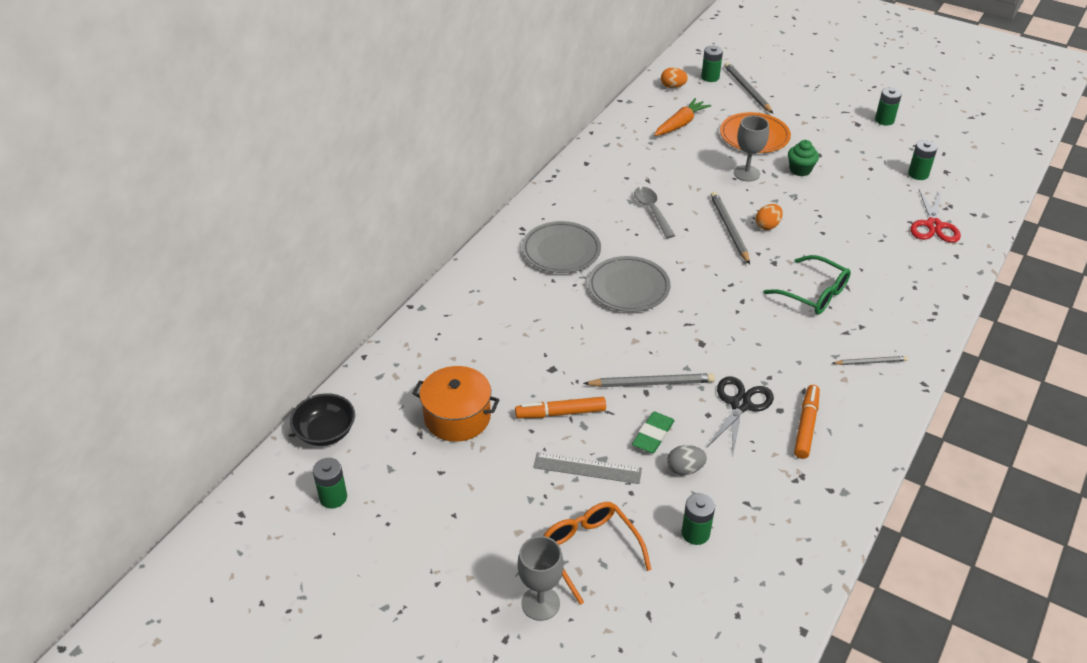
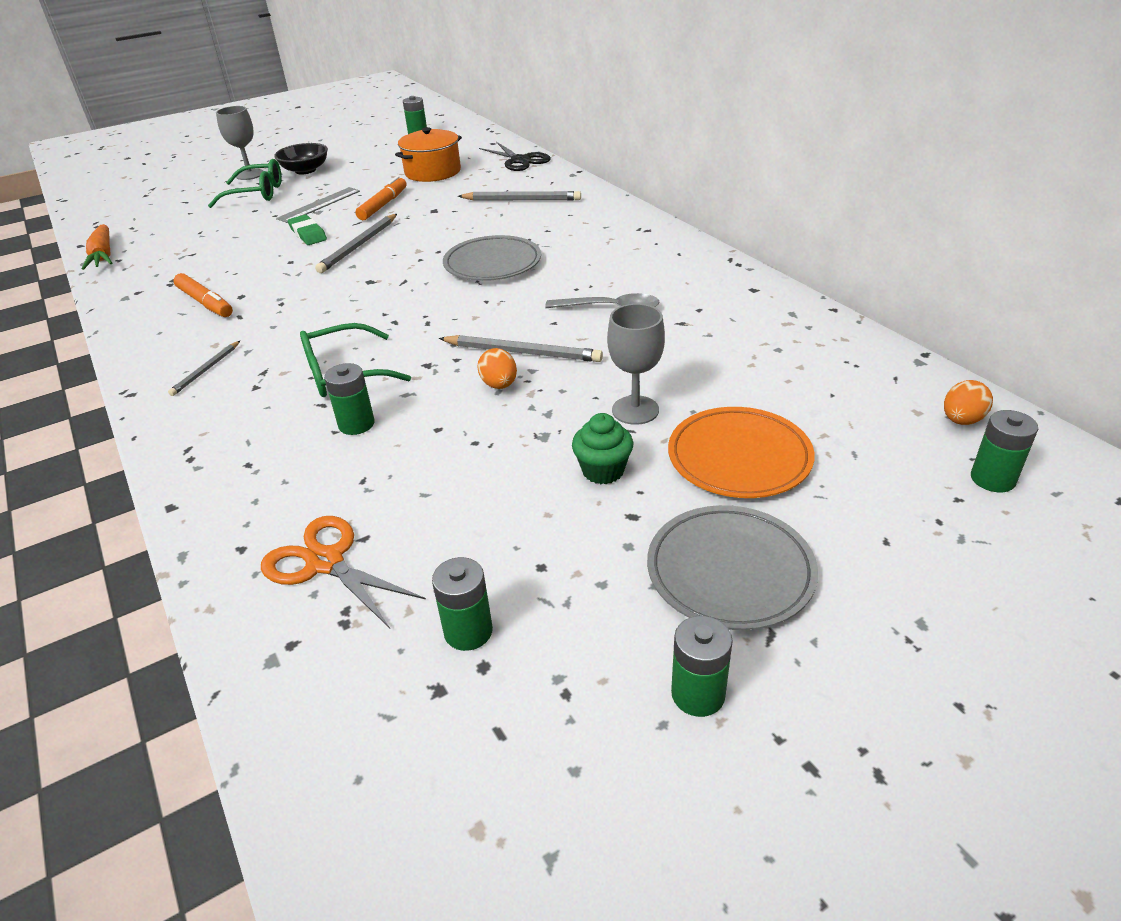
camera: 120 degrees right, 5 degrees down
black bowl [290,393,355,446] -> black bowl moved to [274,143,328,174]
grey plate [522,221,601,273] -> grey plate moved to [647,505,818,630]
orange glasses [544,502,652,605] -> green glasses [208,159,282,208]
orange carrot [654,98,711,136] -> orange carrot moved to [82,224,112,270]
grey egg [667,445,707,475] -> none
green battery [681,493,715,545] -> green battery moved to [324,363,375,435]
black scissors [707,376,774,455] -> black scissors moved to [479,142,551,171]
grey pencil [724,62,773,113] -> grey pencil moved to [458,191,581,201]
red scissors [910,189,961,243] -> orange scissors [261,516,426,628]

